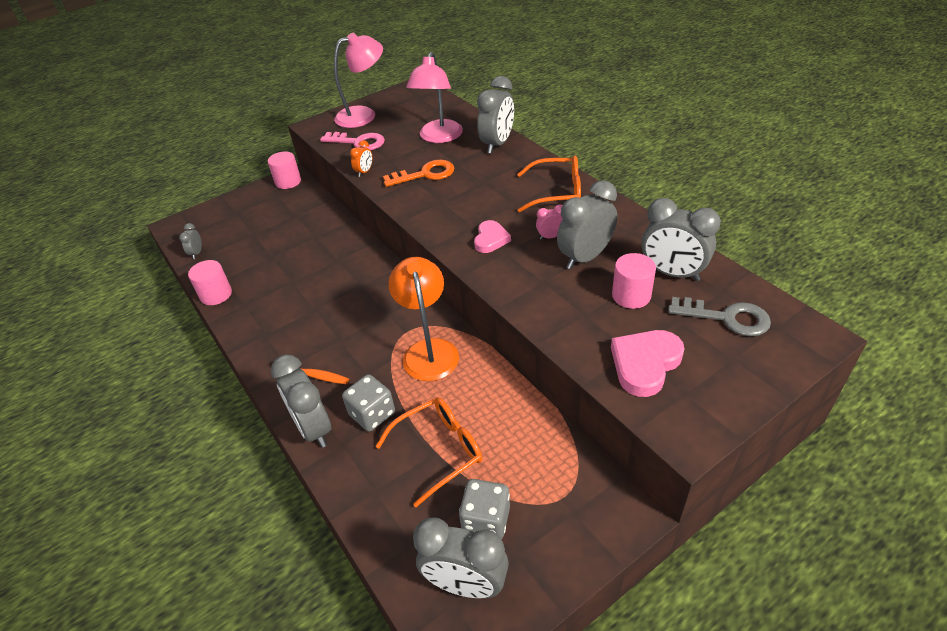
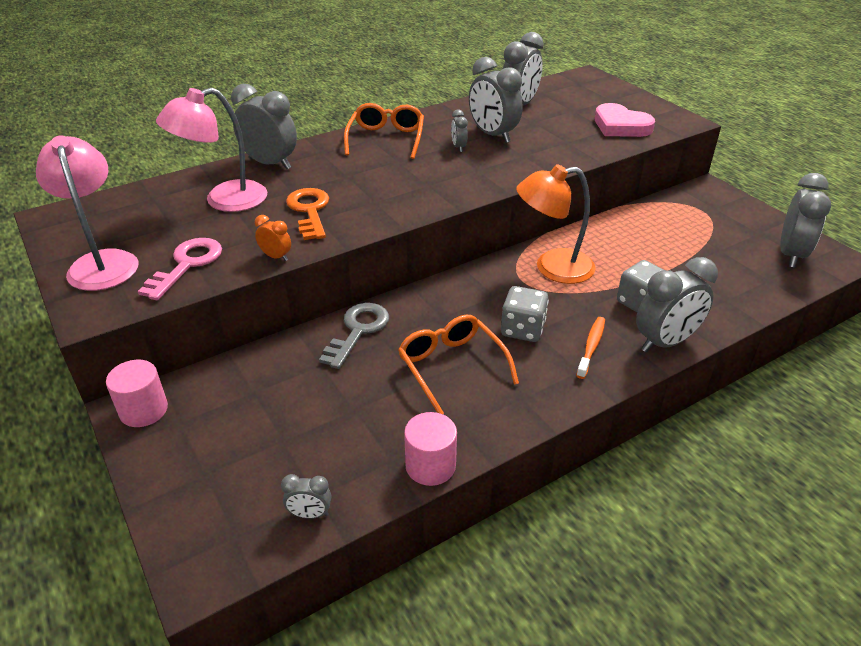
camera: 90 degrees left, 5 degrees down
orange glasses [375,397,482,507] -> orange glasses moved to [398,315,519,414]
pink lamp [406,52,463,143] -> pink lamp turned 135 degrees clockwise [156,88,267,212]
grey dice [459,479,510,539] -> grey dice moved to [501,286,549,342]
pink heart [474,220,511,253] -> none
pink clock [536,204,563,240] -> grey clock [451,110,468,152]
pink cylinder [612,253,656,309] -> none
grey key [668,297,771,336] -> grey key moved to [319,303,389,369]

